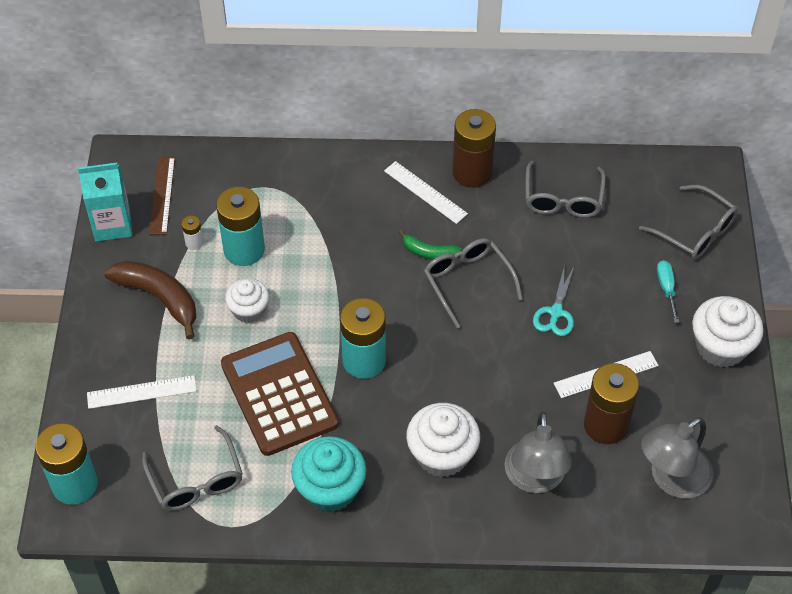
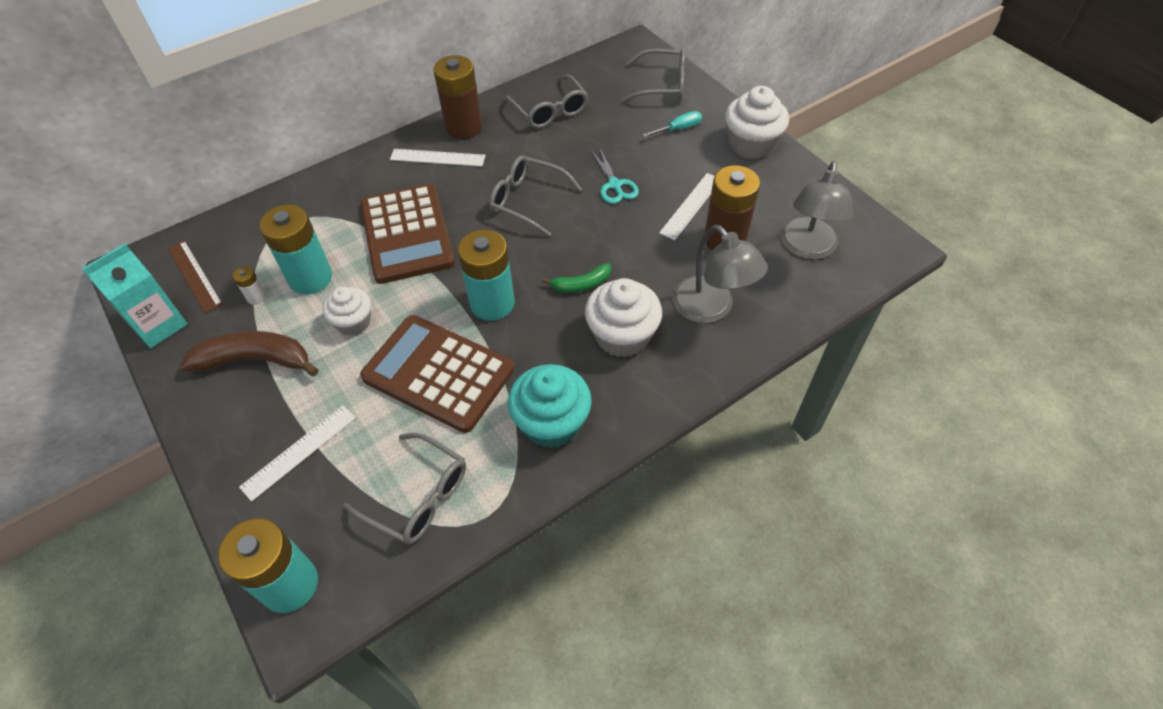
camera: 35 degrees left, 0 degrees up
green banana [399,230,462,260] -> green banana moved to [542,263,611,293]
turquoise screwdriver [657,260,679,323] -> turquoise screwdriver turned 105 degrees clockwise [643,111,702,137]
none -> brown calculator [360,184,455,284]

